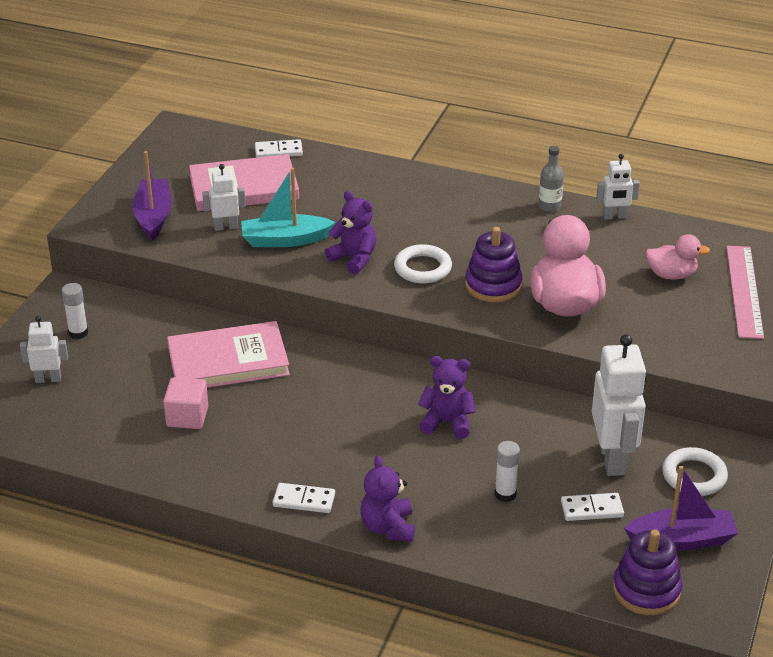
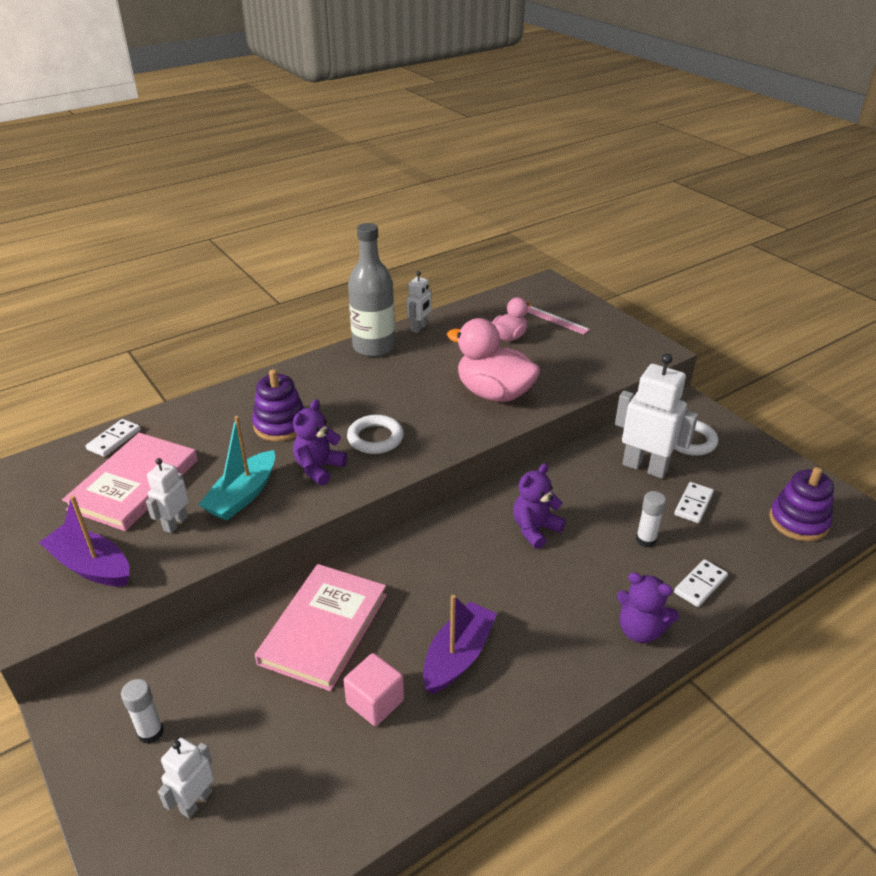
camera: 55 degrees left, 0 degrees up
white domino [273,483,335,513] -> white domino moved to [674,559,728,607]
purple teddy bear [325,191,376,274] -> purple teddy bear turned 45 degrees counterclockwise [293,399,348,485]
purple stacking toy [465,227,523,302] -> purple stacking toy moved to [252,369,305,442]
grey bottle [538,146,564,212] -> grey bottle [348,223,395,357], size x2.11
purple boat [624,466,738,551] -> purple boat moved to [423,595,497,694]
pink ruler [726,246,764,339] -> pink ruler [527,306,590,335], size x0.61

